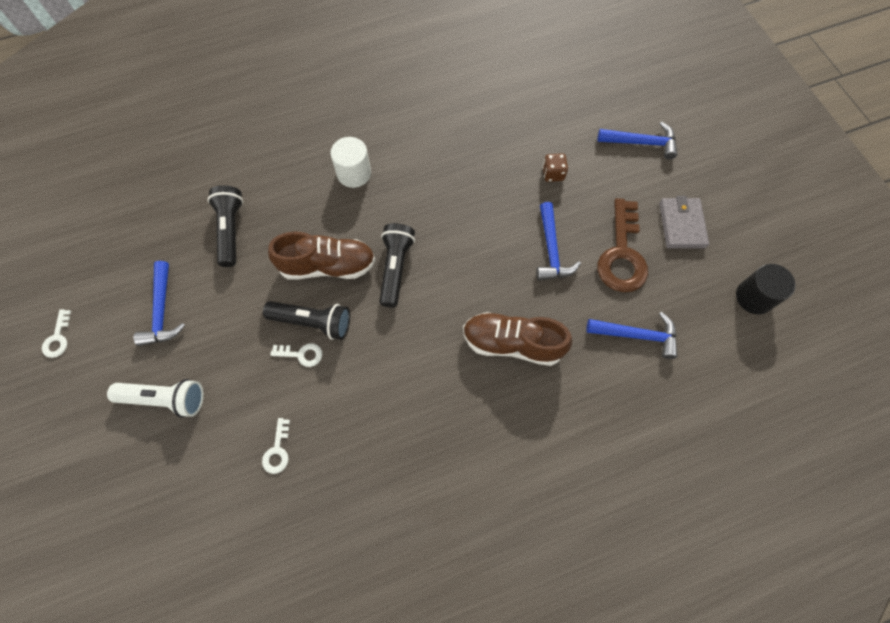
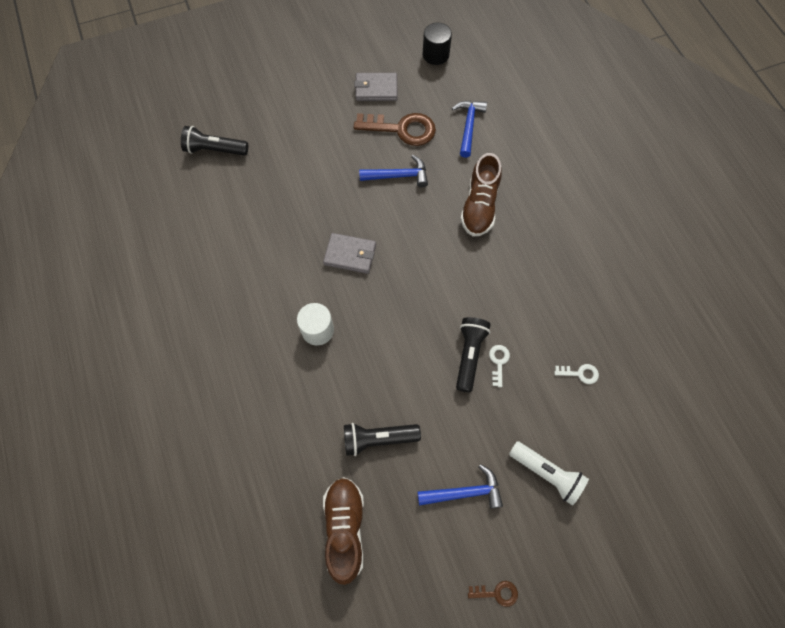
camera: 90 degrees left, 0 degrees up
white key [42,309,71,358] -> brown key [468,581,518,607]
white flashlight [107,379,204,418] -> white flashlight turned 120 degrees clockwise [509,441,589,506]
brown shoe [268,232,376,279] -> brown shoe moved to [323,477,364,585]
black flashlight [379,223,415,307] -> black flashlight moved to [181,126,248,156]
brown dice [542,153,568,182] -> none
blue hammer [597,121,678,160] -> none
none -> grey wallet [323,233,376,274]

